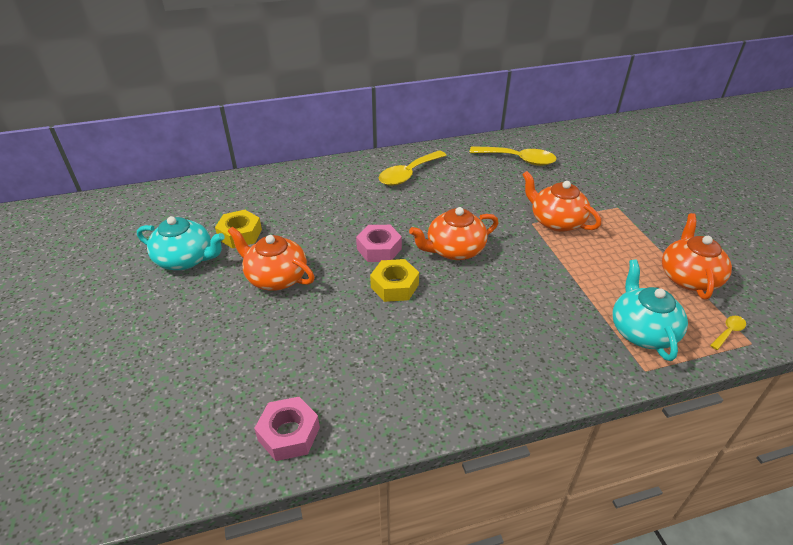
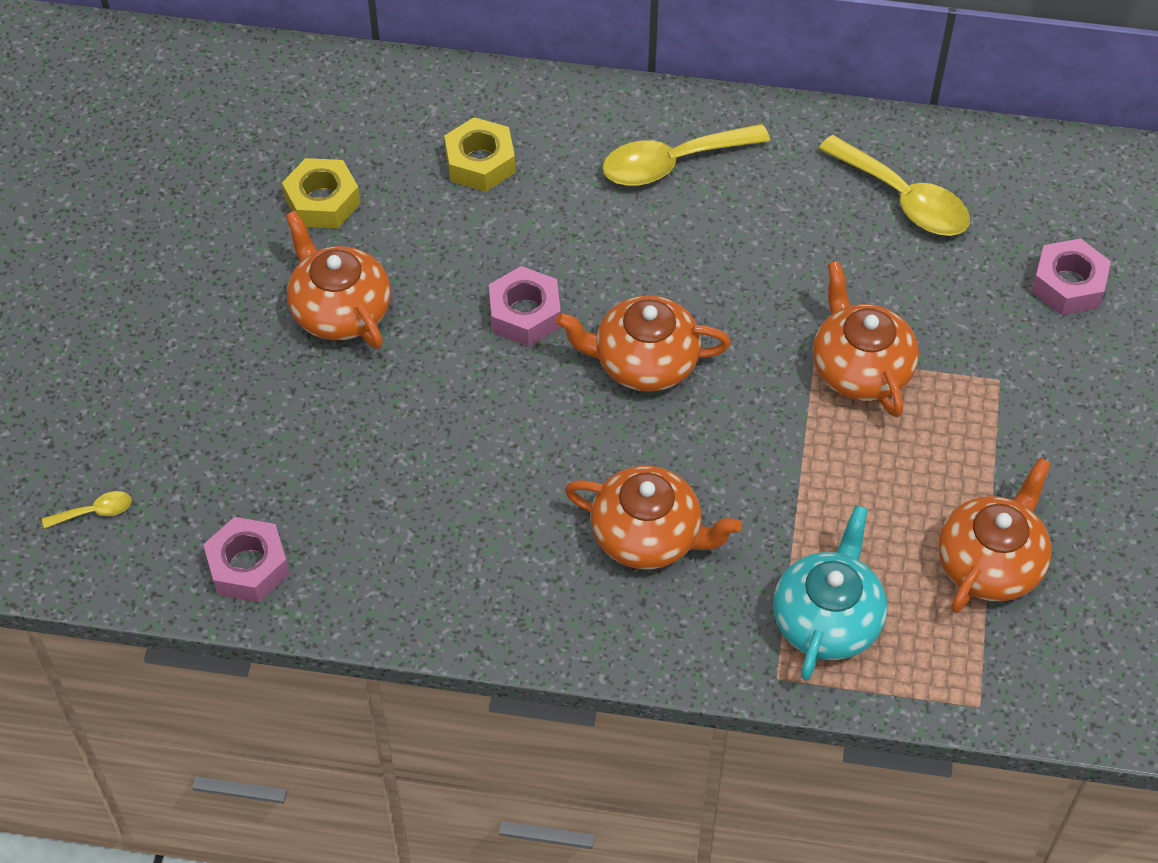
camera: 25 degrees right, 15 degrees up
turquoise teapot [137,216,225,270] -> none
yellow nut [370,259,419,302] -> yellow nut moved to [444,117,515,192]
yellow spoon [710,316,746,350] -> yellow spoon moved to [42,491,132,529]
none -> orange teapot [565,466,742,569]
none -> pink nut [1031,238,1111,315]

